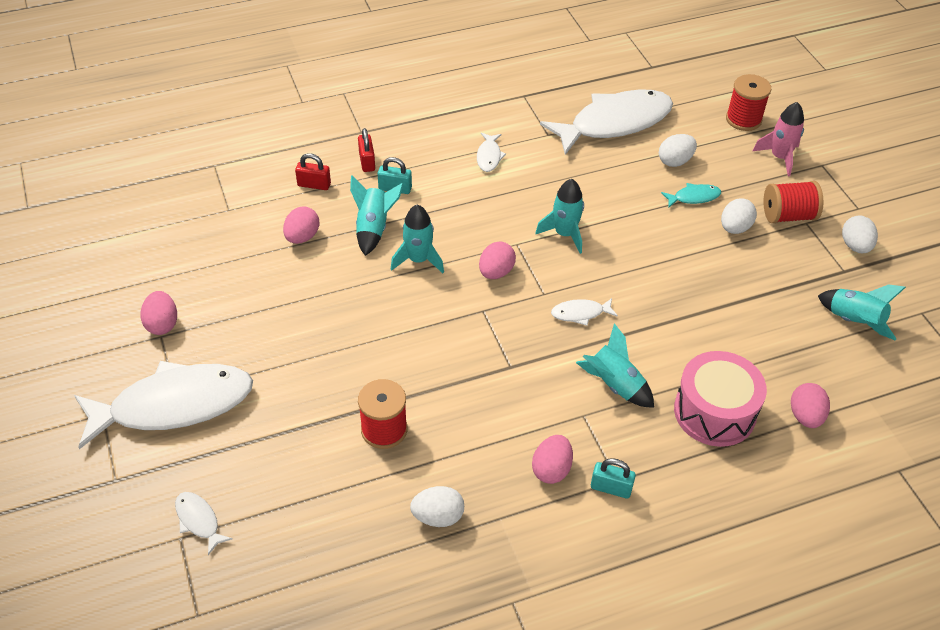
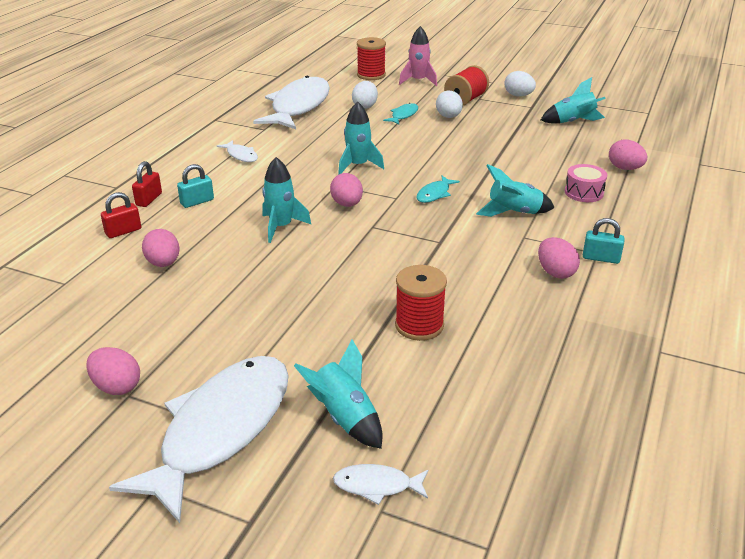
camera: 45 degrees left, 15 degrees down
turquoise rocket [350,175,403,256] -> turquoise rocket moved to [294,339,383,449]
red padlock [358,128,375,172] -> red padlock turned 75 degrees clockwise [132,161,162,207]
white egg [410,486,464,527] -> none
white fish [551,298,618,326] -> turquoise fish [416,176,460,203]
turquoise padlock [591,458,636,499] -> turquoise padlock turned 45 degrees clockwise [583,218,624,264]
pink drum [674,351,767,447] -> pink drum [565,164,607,202], size x0.56

